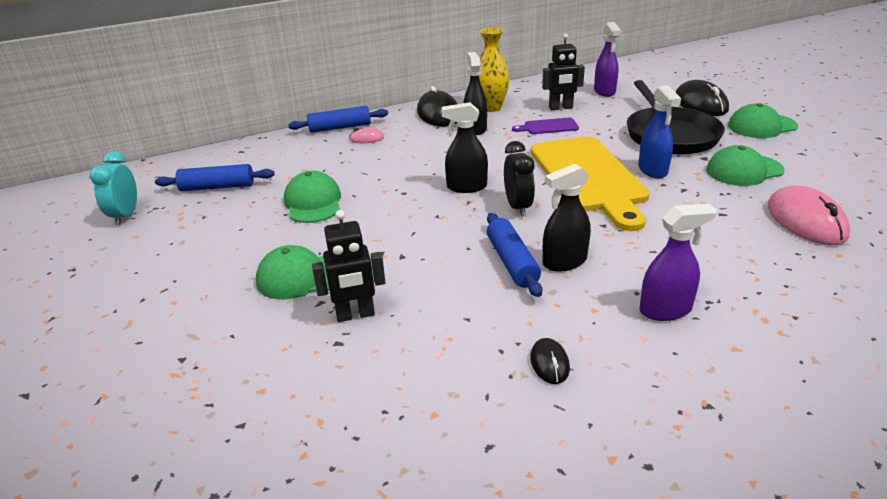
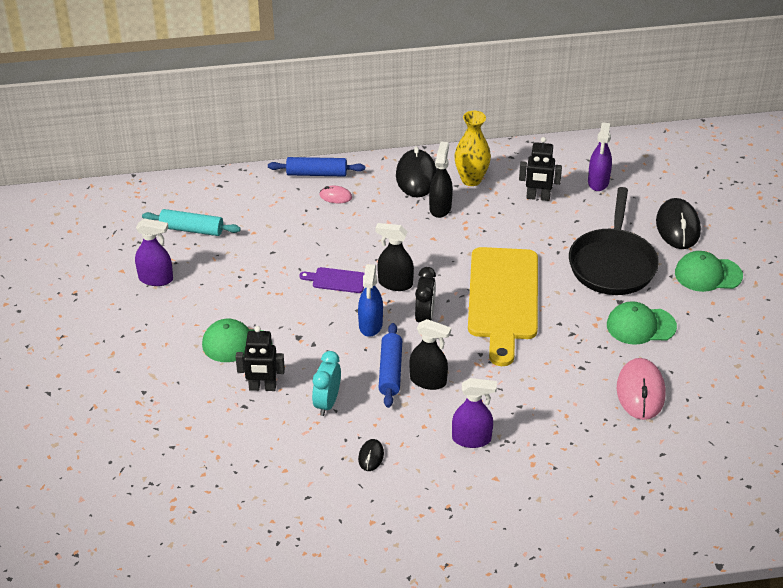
camera: 15 degrees right, 10 degrees up
turquoise clock [90,151,137,225] -> turquoise clock moved to [312,351,341,416]
blue rolling pin [155,164,275,191] -> turquoise rolling pin [142,209,241,236]
green cap [284,171,341,223] -> none
purple cutting board [512,118,579,134] -> purple cutting board moved to [299,267,364,293]
black spray bottle [543,164,591,272] -> black spray bottle turned 150 degrees counterclockwise [409,319,451,390]
blue spray bottle [638,85,681,179] -> blue spray bottle moved to [358,264,383,337]
none -> purple spray bottle [135,218,173,286]

